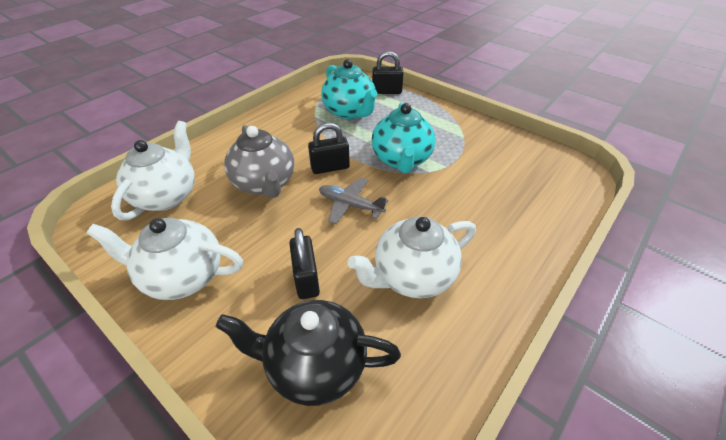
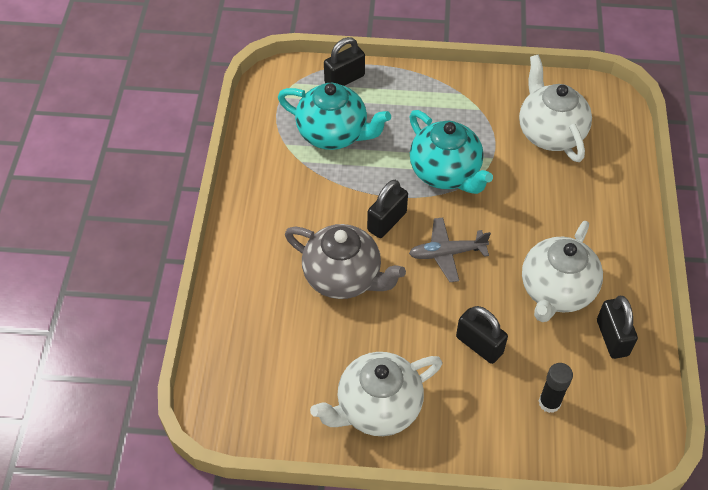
camera: 35 degrees left, 10 degrees up
white teapot [111,121,195,220] -> white teapot moved to [519,54,592,162]
black teapot [216,300,401,406] -> black glue stick [539,363,573,413]
none -> black padlock [597,296,638,359]

